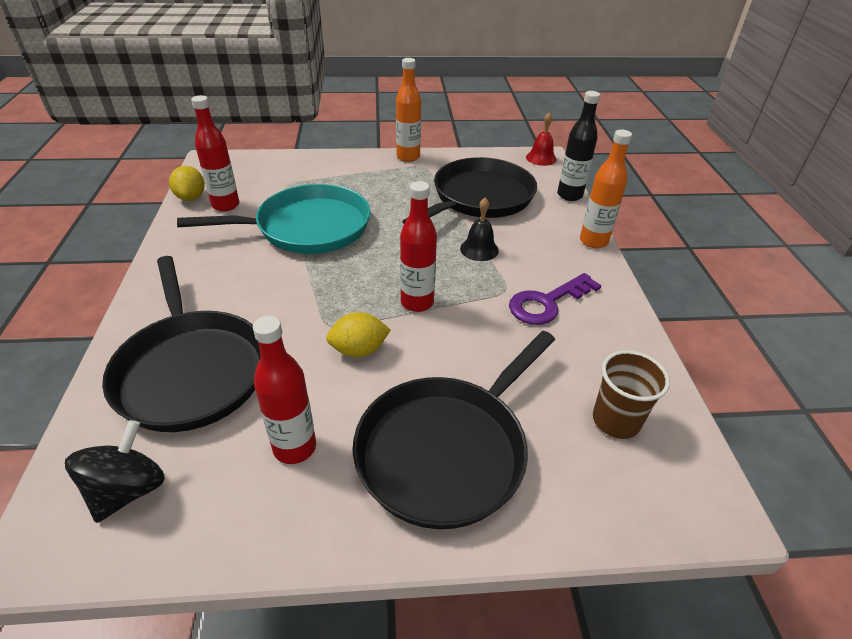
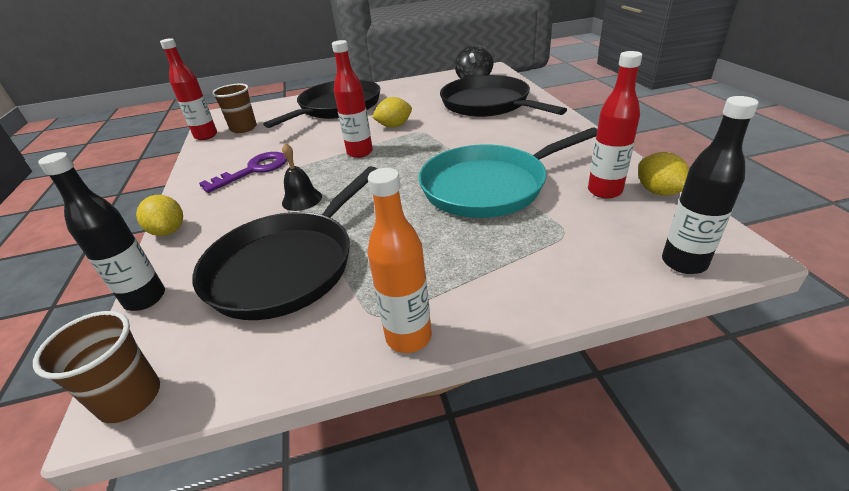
camera: 175 degrees right, 5 degrees down
red bottle [253,316,316,464] -> red bottle moved to [160,38,217,140]
red bell [526,112,557,166] -> brown cup [33,311,160,423]
orange bottle [580,130,632,248] -> yellow lemon [136,195,183,236]
none -> black bottle [662,96,759,274]

